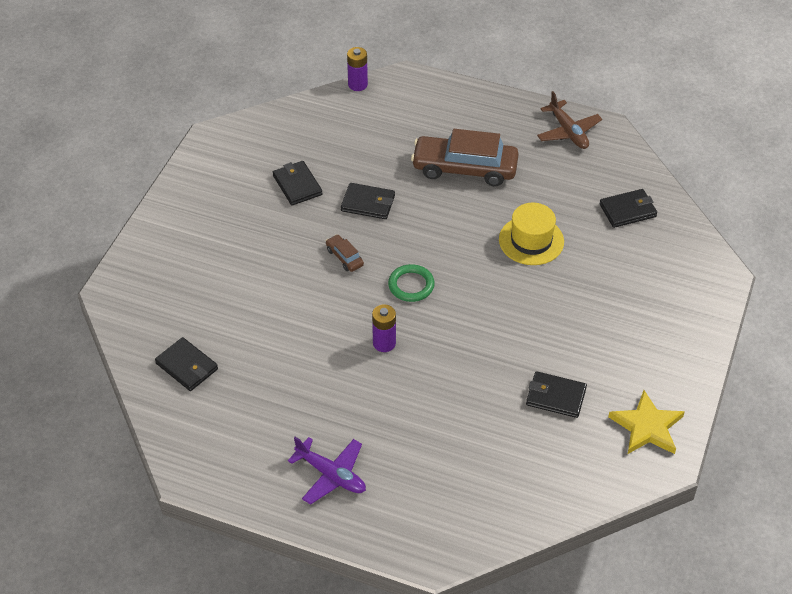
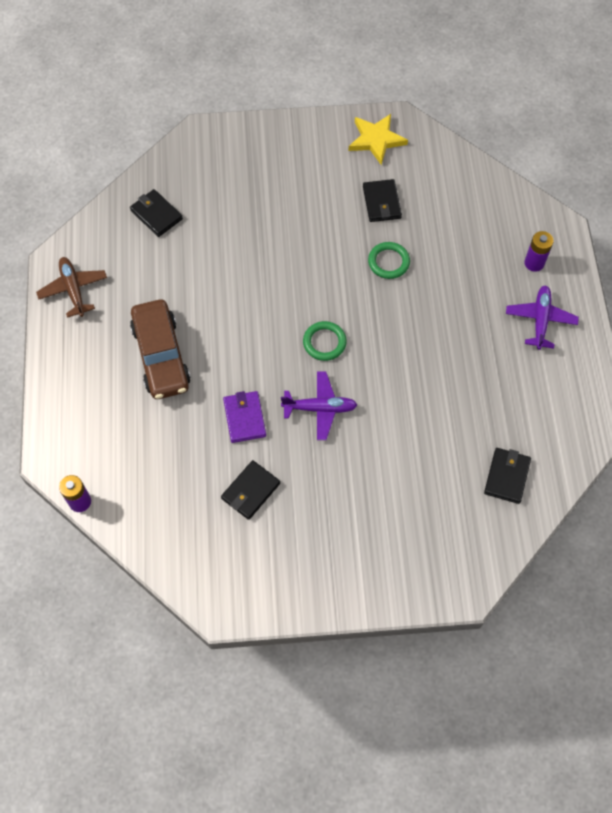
camera: 115 degrees left, 15 degrees up
brown car [326,234,364,272] -> purple plane [281,372,357,440]
black wallet [341,183,395,219] -> purple wallet [223,391,266,443]
purple battery [372,304,396,352] -> purple battery moved to [524,231,554,272]
yellow hat [499,203,564,265] -> none
brown plane [537,91,602,149] -> brown plane turned 60 degrees counterclockwise [36,257,107,318]
none -> green ring [368,242,410,279]

